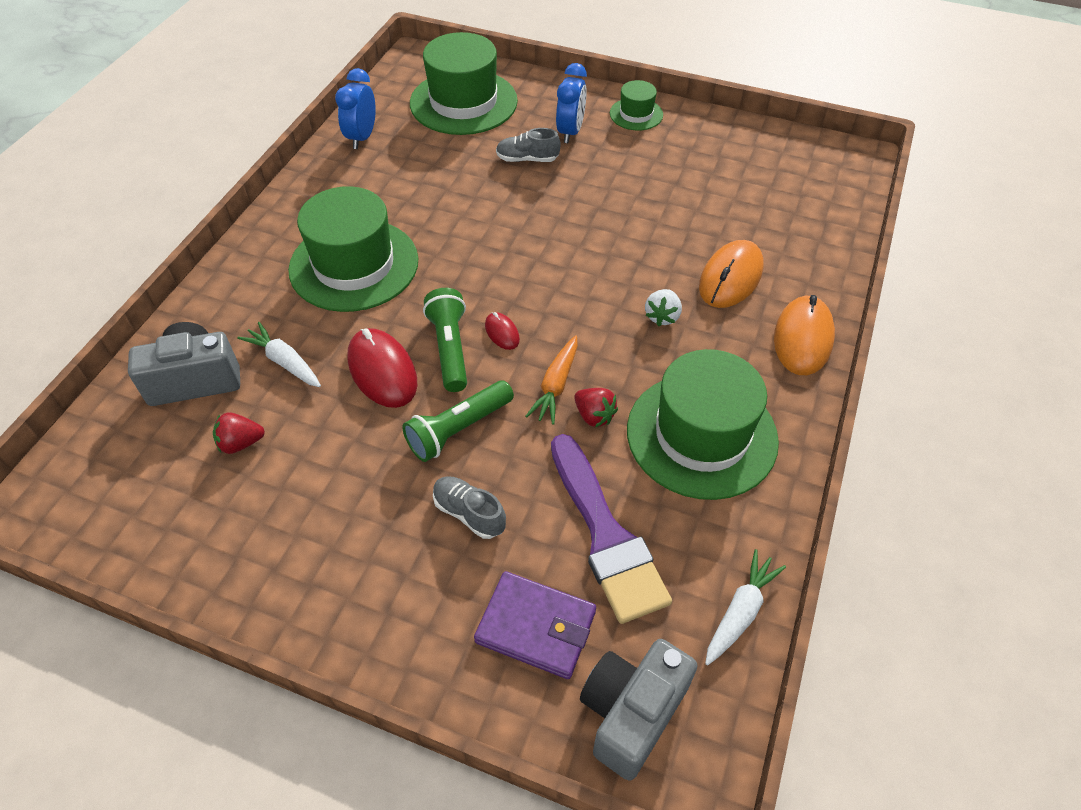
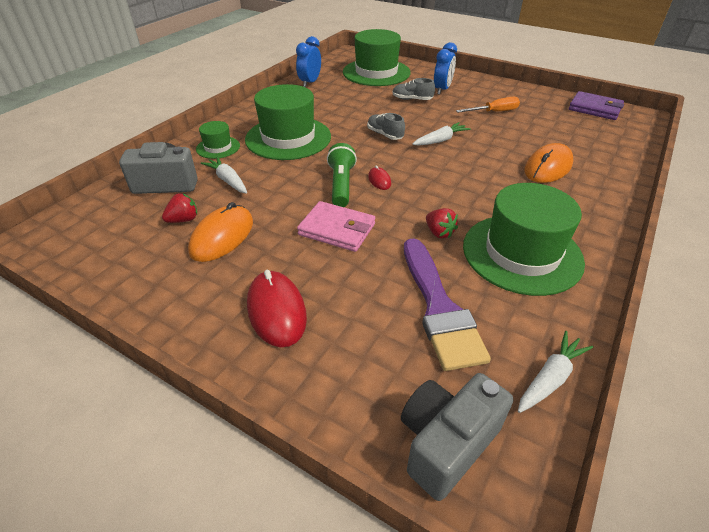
camera: 10 degrees right, 10 degrees down
red strawberry [213,412,265,454] -> red strawberry turned 150 degrees clockwise [162,193,197,223]
red mouse [347,328,417,408] -> red mouse moved to [247,270,307,347]
green flashlight [402,380,514,462] -> pink wallet [297,201,375,252]
grey shoe [433,476,506,539] -> grey shoe moved to [367,113,405,140]
purple wallet [474,571,596,679] -> purple wallet moved to [569,91,624,120]
orange carrot [526,335,578,425] -> none
green hat [610,80,663,131] -> green hat moved to [196,121,240,159]
white strawberry [645,289,682,326] -> none
orange mouse [774,295,835,375] -> orange mouse moved to [188,202,253,262]
none -> white carrot [413,122,471,145]
none -> orange screwdriver [456,97,520,113]

